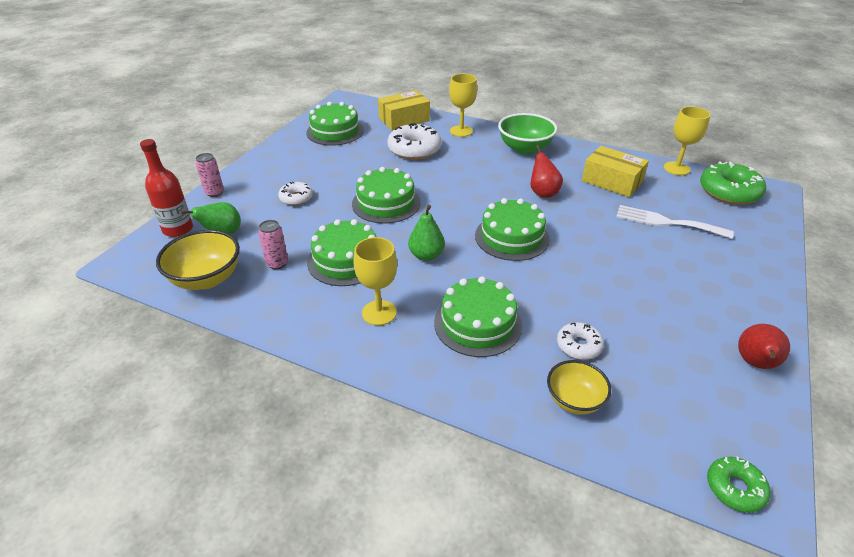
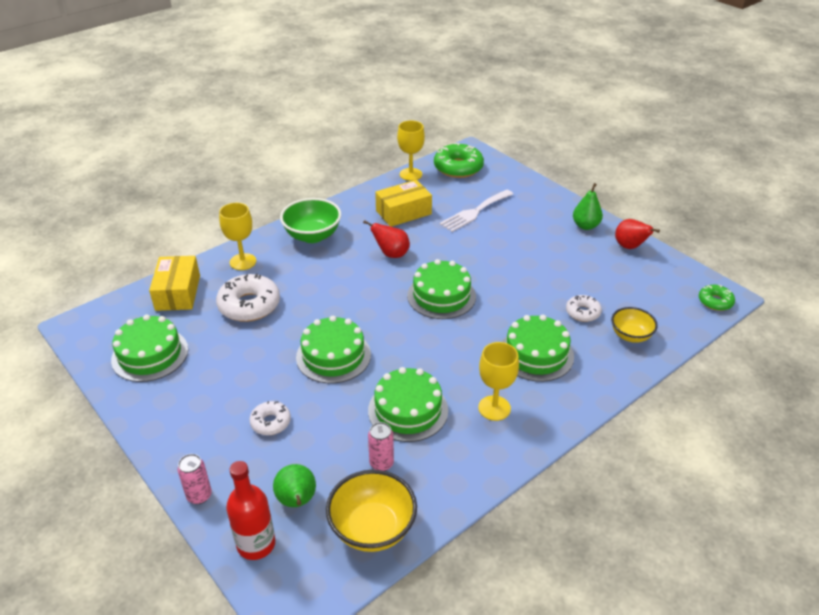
camera: 65 degrees left, 0 degrees up
green pear [408,205,445,261] -> green pear moved to [573,183,603,230]

